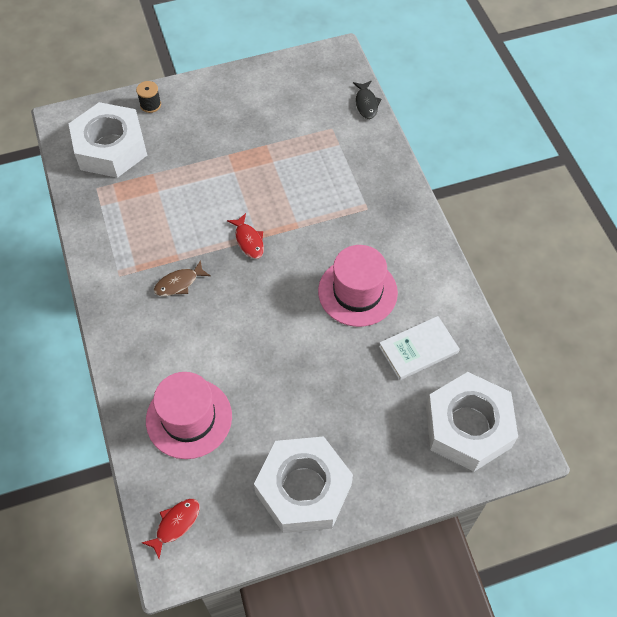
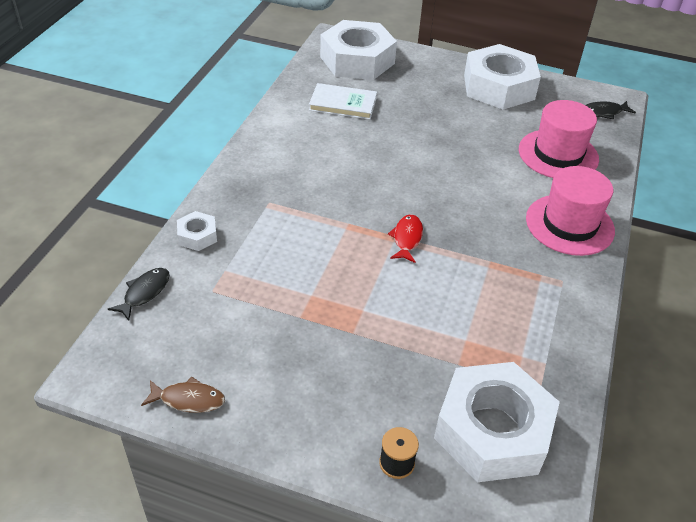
camera: 145 degrees left, 15 degrees down
red fish [142,499,200,558] -> black fish [586,101,636,119]
brown fish [154,260,211,296] -> brown fish moved to [141,376,225,413]
pink hat [318,245,398,327] -> pink hat moved to [526,166,615,256]
none -> white nut [177,211,217,251]

